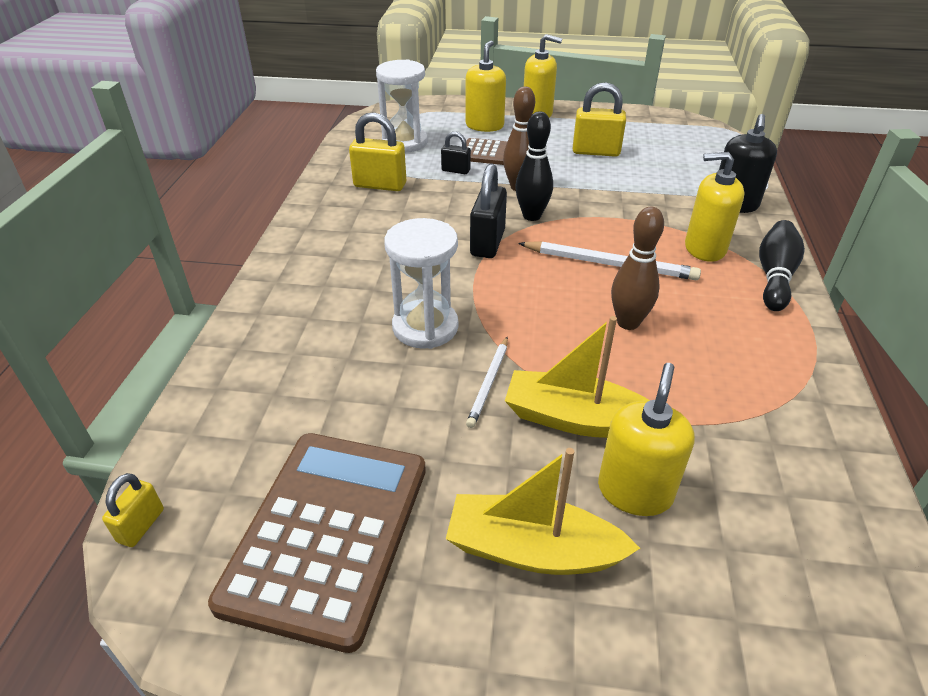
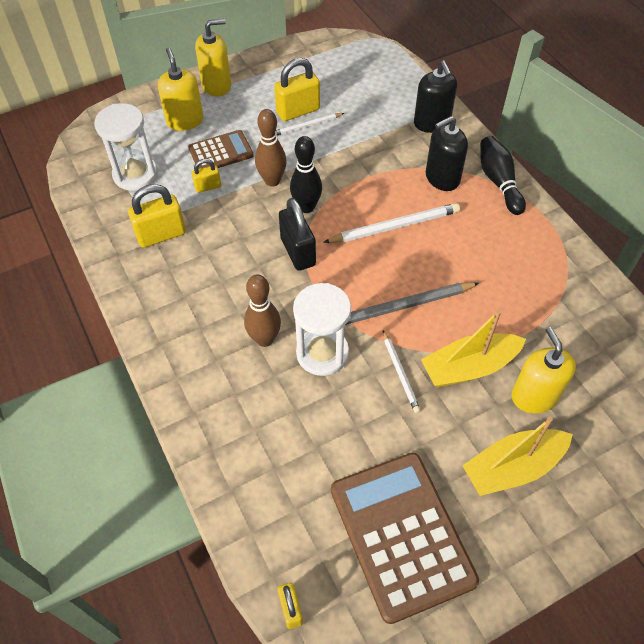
camera: 35 degrees left, 15 degrees up
black padlock [441,132,471,174] -> yellow padlock [192,159,221,193]
brown bowling pin [611,207,664,330] -> brown bowling pin moved to [244,274,281,347]
yellow soap dispenser [685,152,744,262] -> black soap dispenser [426,116,468,191]
none -> white pencil [276,113,344,135]
none -> grey pencil [346,282,479,325]

